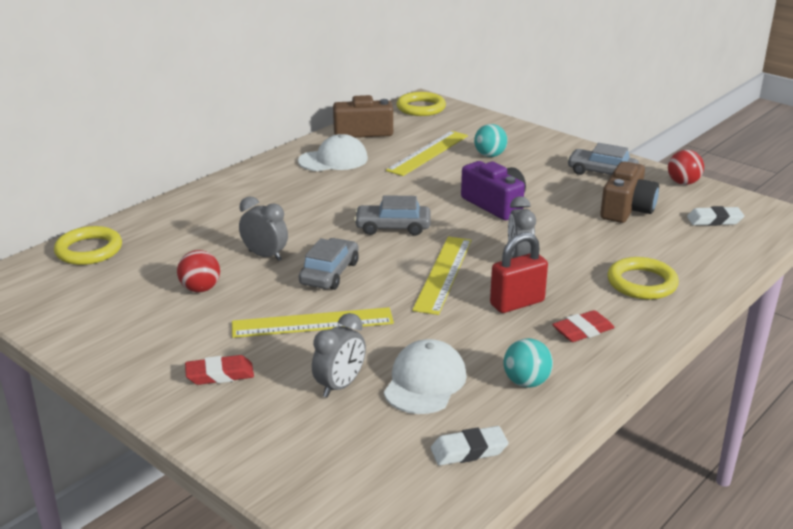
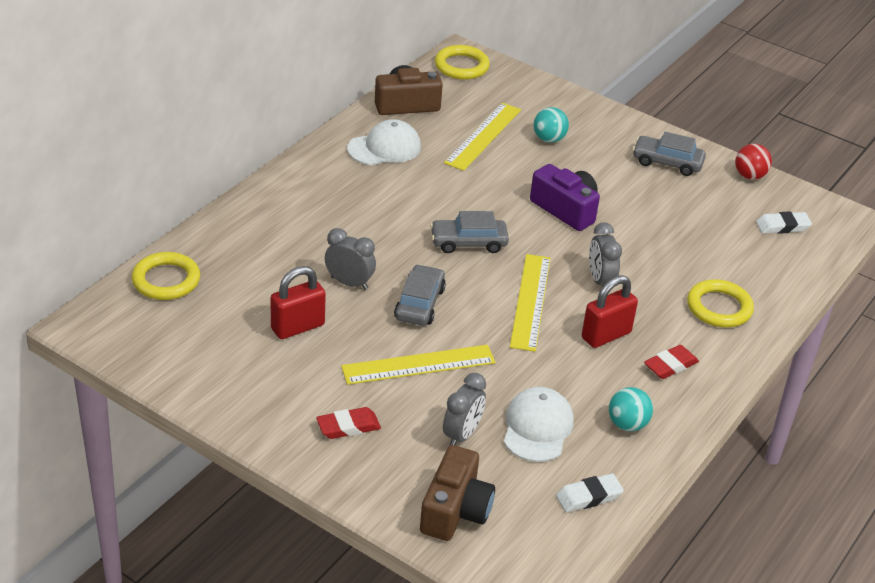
camera: 10 degrees left, 10 degrees up
red ball [177,250,220,292] -> red padlock [271,266,326,339]
brown camera [600,161,659,223] -> brown camera moved to [420,445,495,541]

